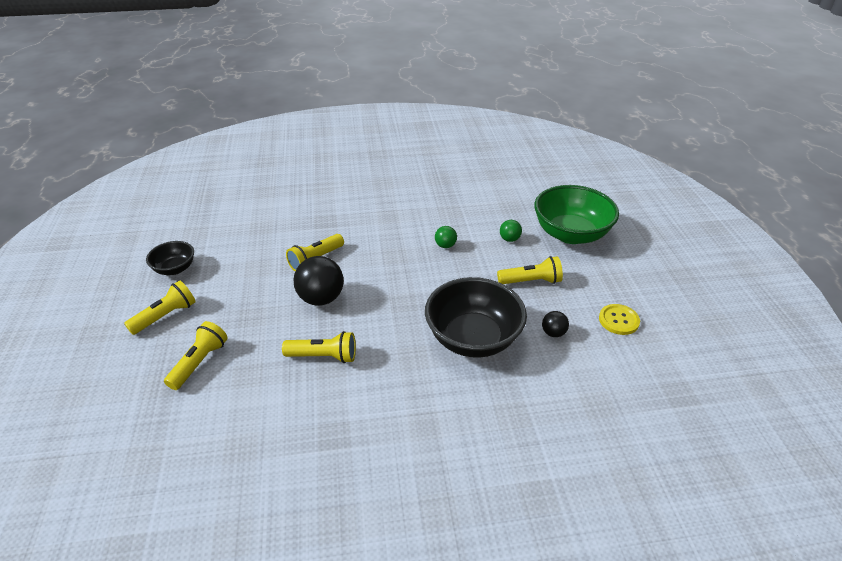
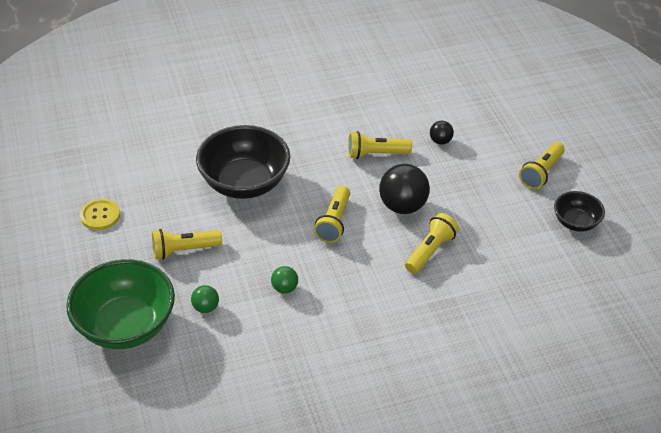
camera: 170 degrees right, 5 degrees up
yellow flashlight [164,321,228,390] -> yellow flashlight moved to [314,186,350,243]
black ball [542,311,569,337] -> black ball moved to [430,121,454,145]

